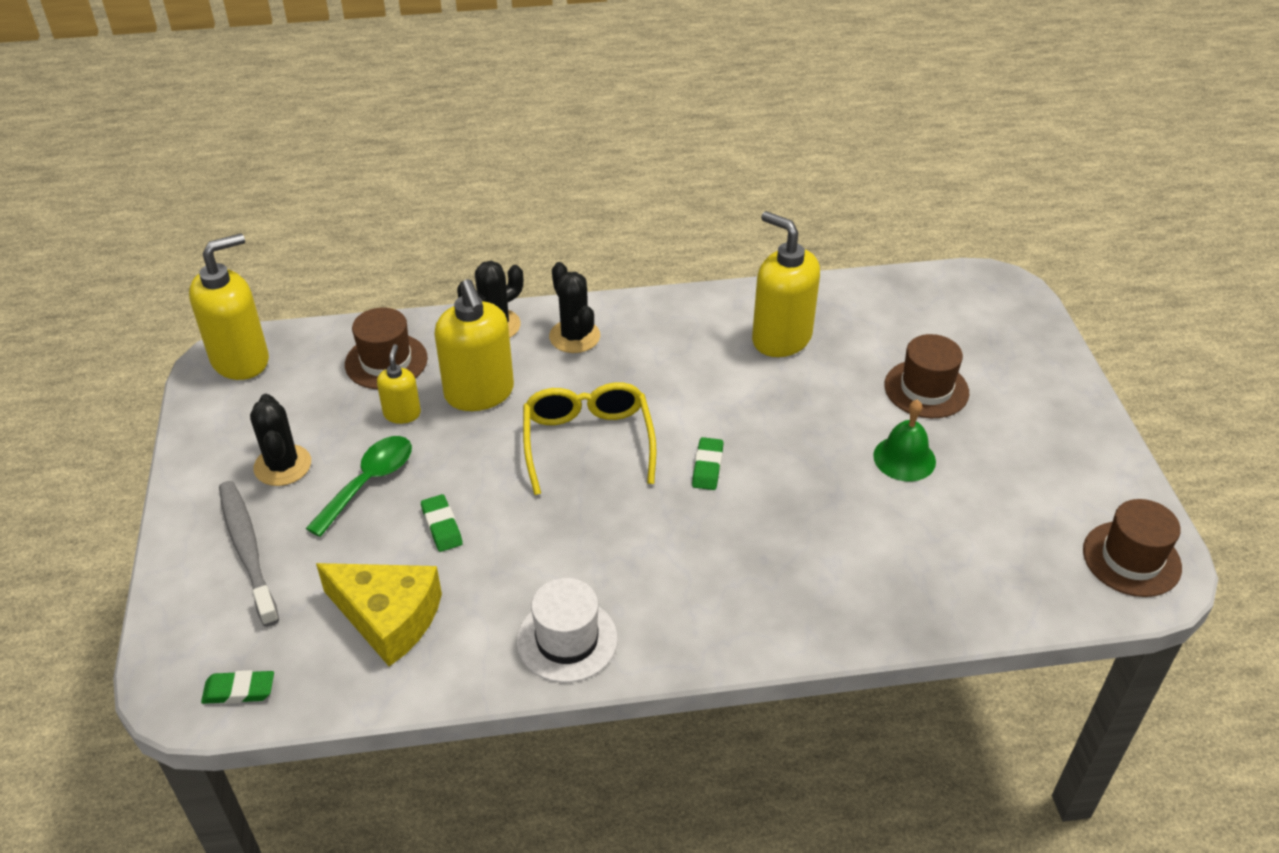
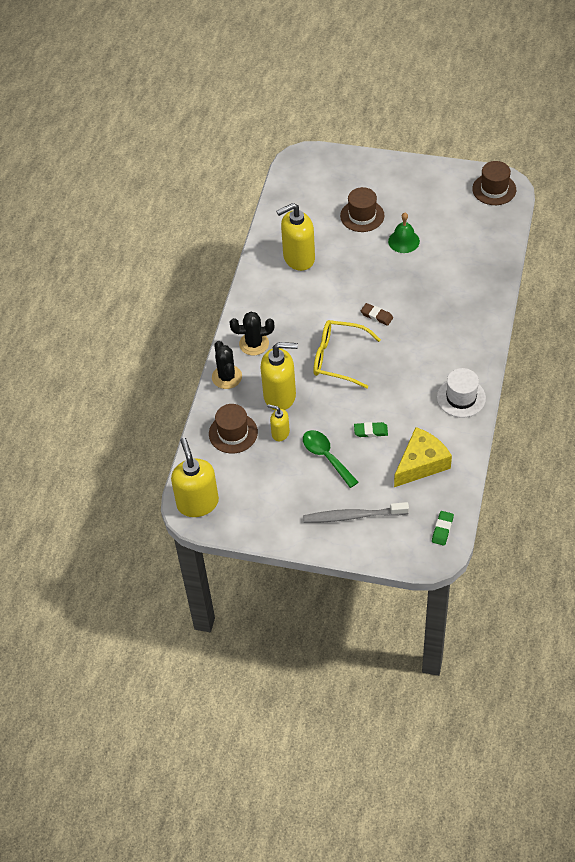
camera: 65 degrees left, 10 degrees up
black cactus [250,394,311,486] -> none
green eraser [692,437,724,490] -> brown eraser [361,303,393,326]

